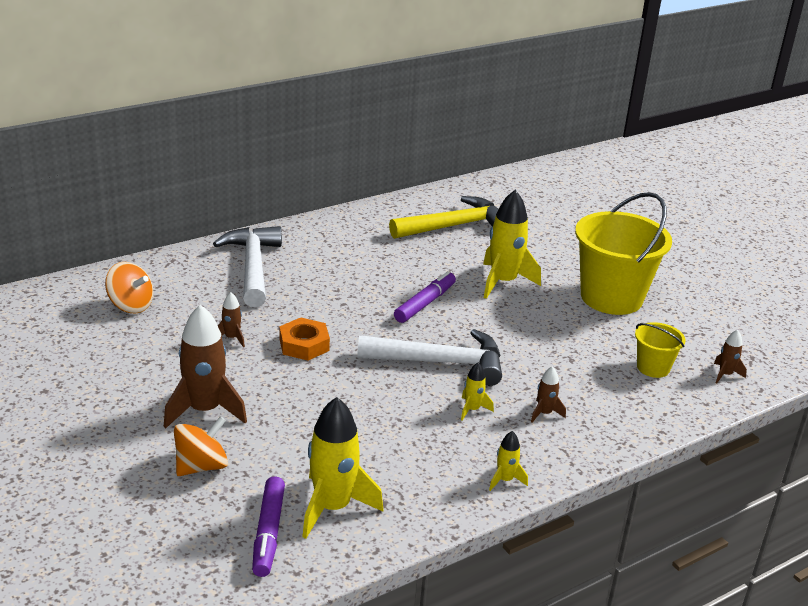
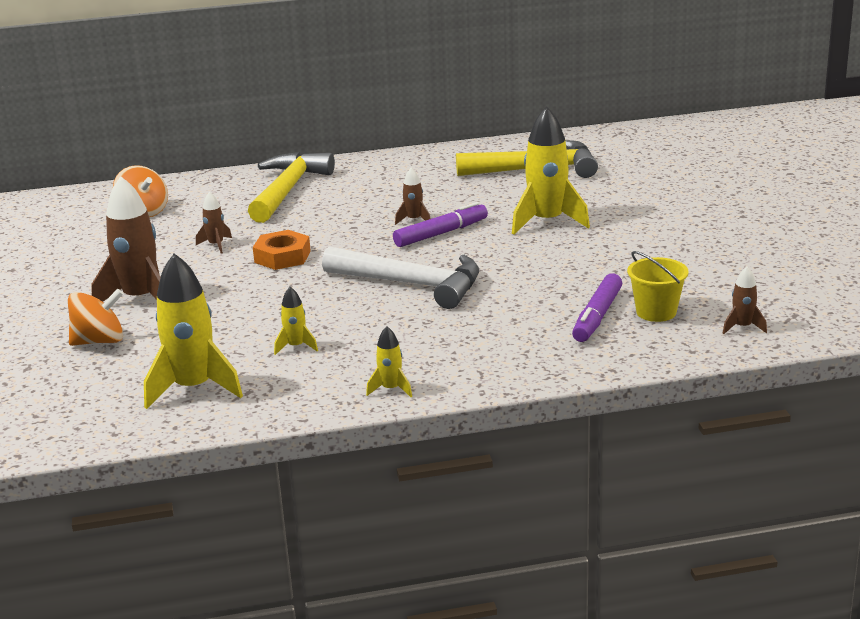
camera: 25 degrees right, 5 degrees down
white hammer [213,226,282,307] -> yellow hammer [248,152,335,223]
purple marker [252,476,285,577] -> purple marker moved to [572,273,622,342]
yellow rocket [461,363,494,421] -> yellow rocket moved to [274,287,318,355]
brown rocket [531,366,566,423] -> brown rocket moved to [395,167,431,225]
yellow bucket [575,192,672,315] -> none

